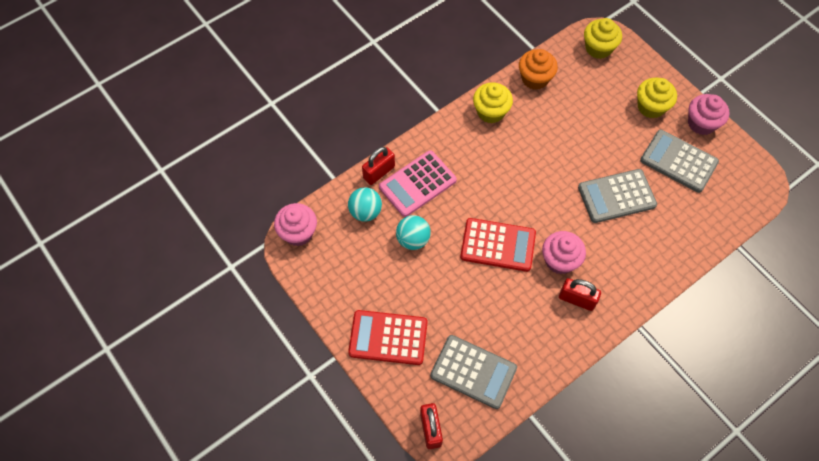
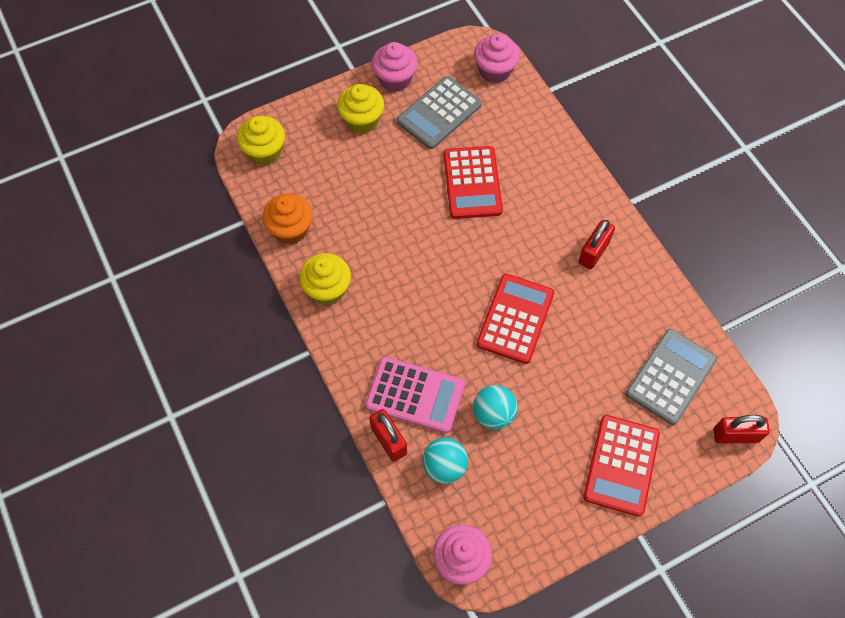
camera: 80 degrees left, 0 degrees up
pink calculator [379,150,457,217] -> pink calculator turned 45 degrees counterclockwise [365,357,465,433]
pink cupcake [542,231,586,274] -> pink cupcake moved to [474,33,520,83]
grey calculator [578,169,657,223] -> red calculator [443,146,503,219]

